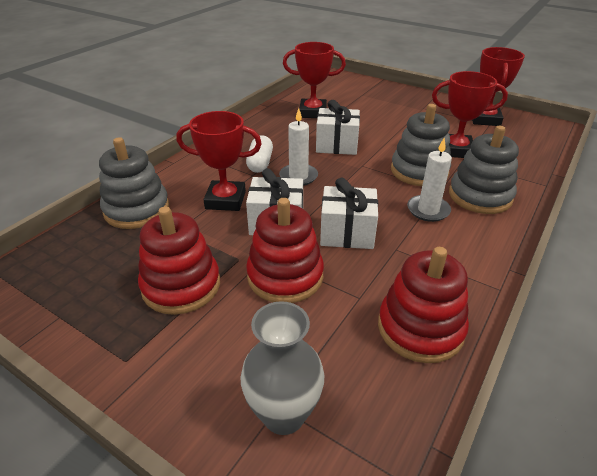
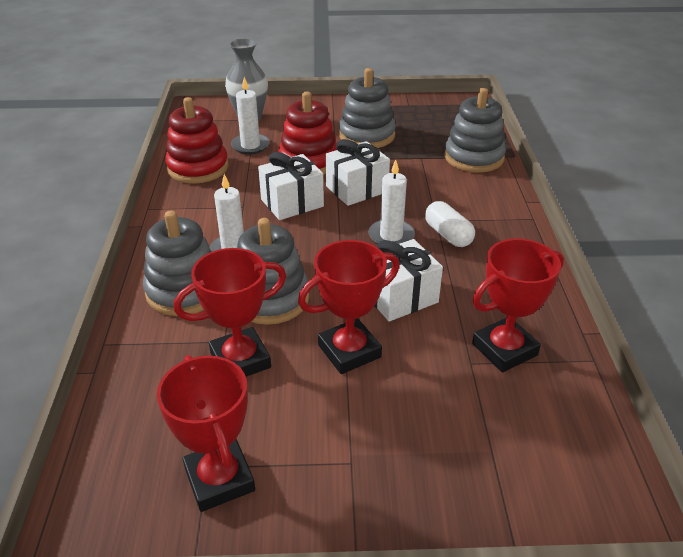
camera: 145 degrees right, 0 degrees up
red stacking toy [138,206,220,315] -> grey stacking toy [339,68,396,148]
red trophy [176,111,262,211] -> red trophy moved to [298,240,400,374]
none -> white candle [231,77,270,154]

